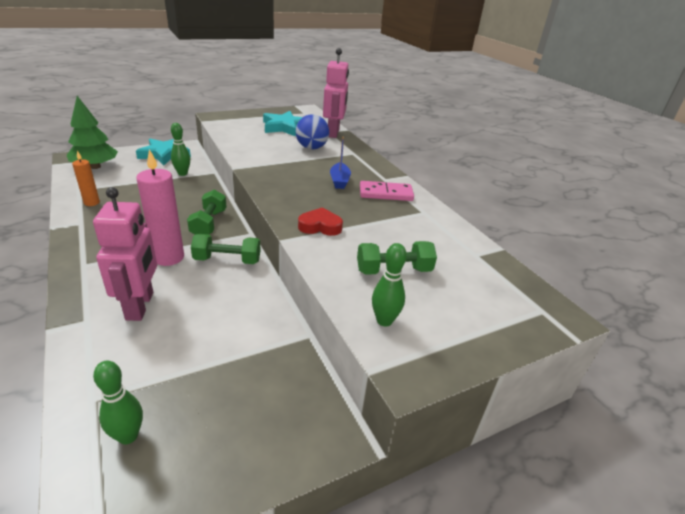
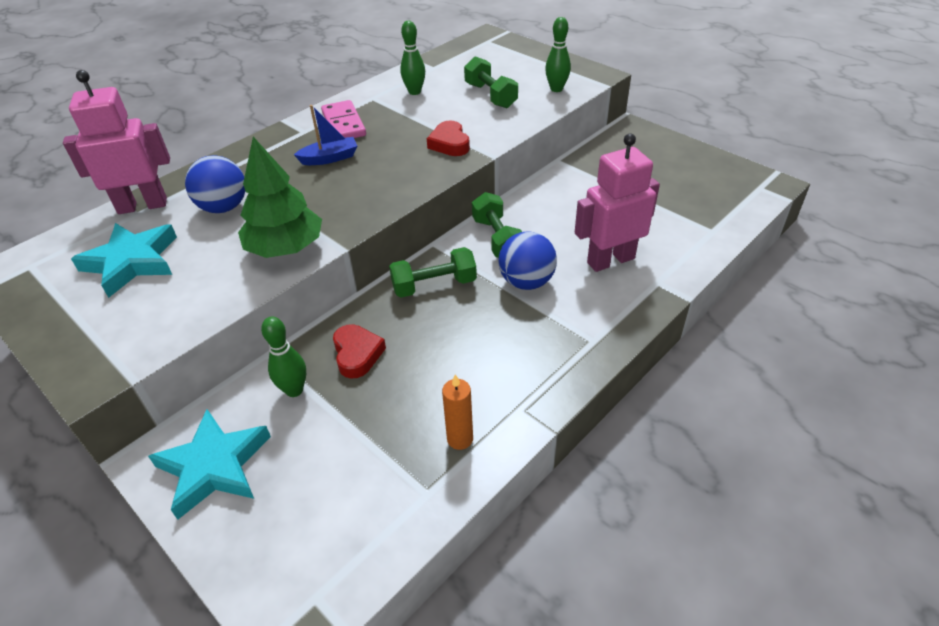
camera: 105 degrees left, 10 degrees up
green tree [67,96,118,169] -> green tree moved to [238,137,322,258]
green bowling pin [93,361,143,444] -> green bowling pin moved to [400,21,425,95]
pink candle [136,149,184,266] -> blue ball [498,231,557,290]
none -> red heart [333,324,386,379]

